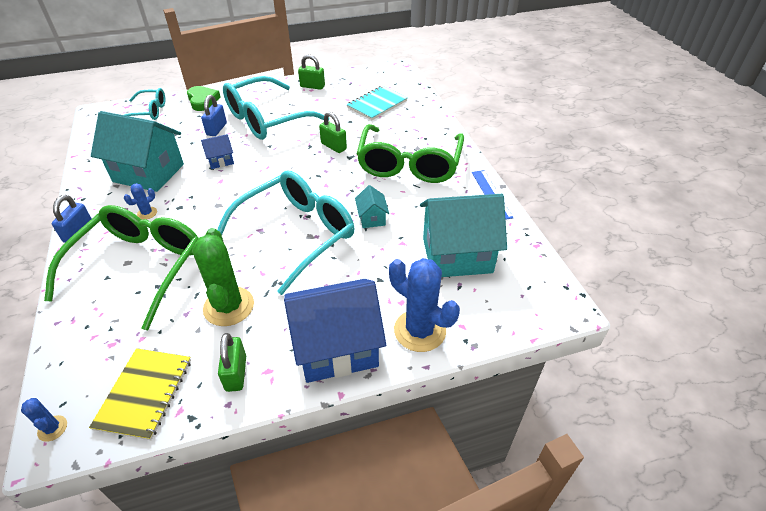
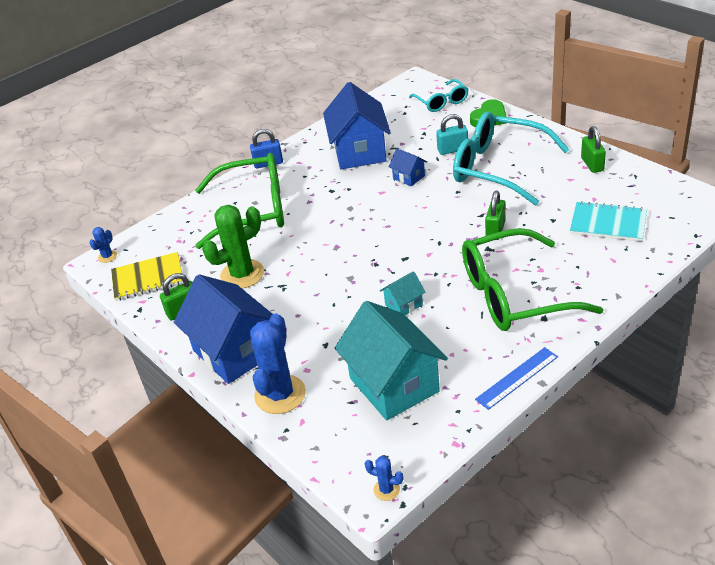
camera: 70 degrees right, 5 degrees down
turquoise house [91,111,184,192] -> blue house [323,82,391,169]
blue cactus [124,183,157,220] -> blue cactus moved to [364,456,404,501]
blue padlock [201,95,227,136] -> turquoise padlock [436,114,468,155]
turquoise glasses [217,171,355,295] -> none

